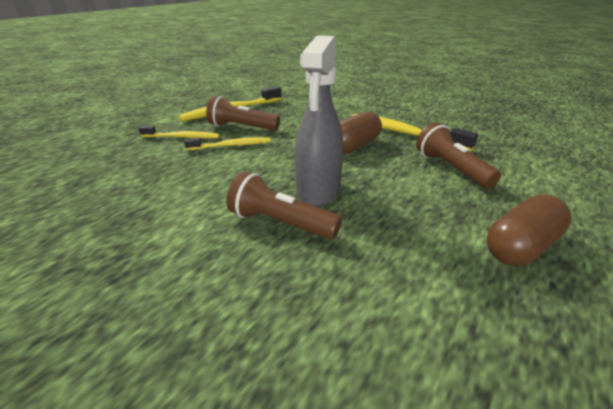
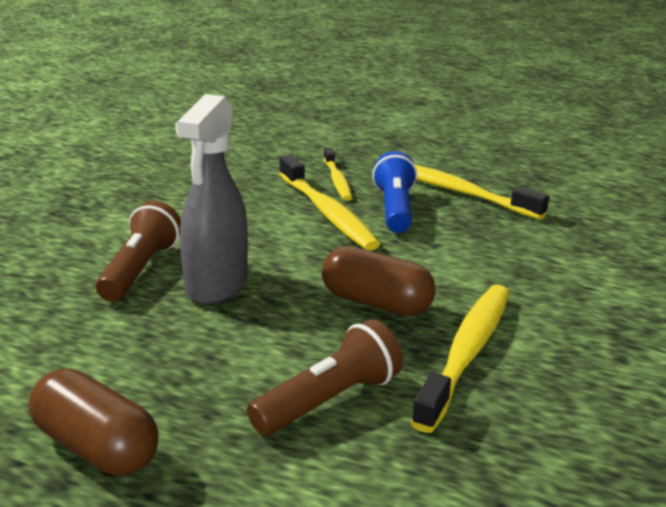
camera: 75 degrees right, 5 degrees down
yellow toothbrush [184,137,270,150] -> yellow toothbrush [279,155,380,251], size x1.64
brown flashlight [206,96,280,131] -> blue flashlight [372,151,417,233]
grey spray bottle [295,35,343,207] -> grey spray bottle turned 75 degrees counterclockwise [175,94,248,304]

